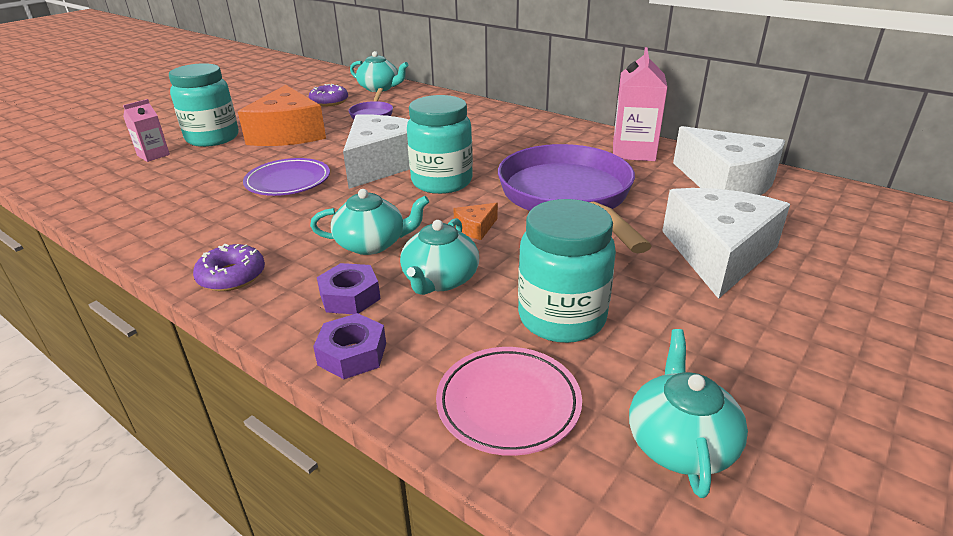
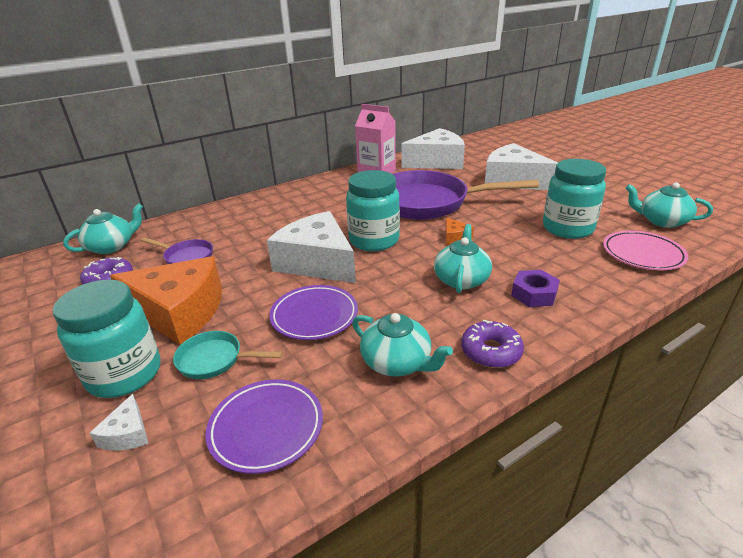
camera: 70 degrees left, 0 degrees up
pink carton [123,99,170,162] -> white cheese [90,394,148,451]
purple nut [313,313,386,379] -> none
turquoise teapot [400,218,479,295] -> turquoise teapot moved to [352,313,453,376]
none -> turquoise pan [173,331,283,379]
none -> purple plate [206,379,323,474]

